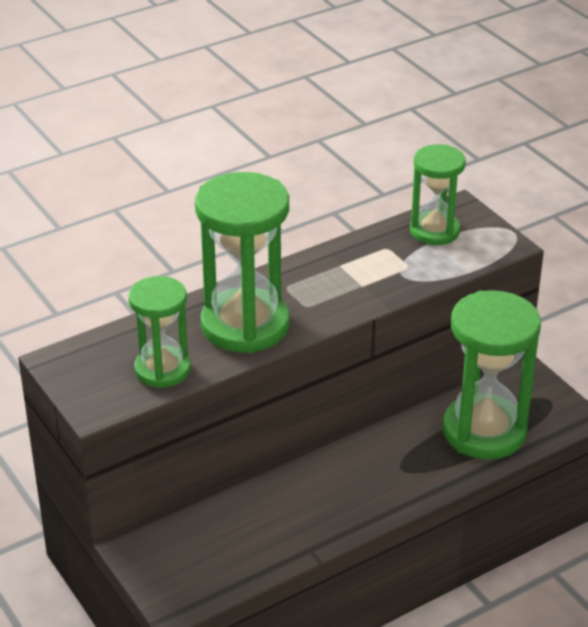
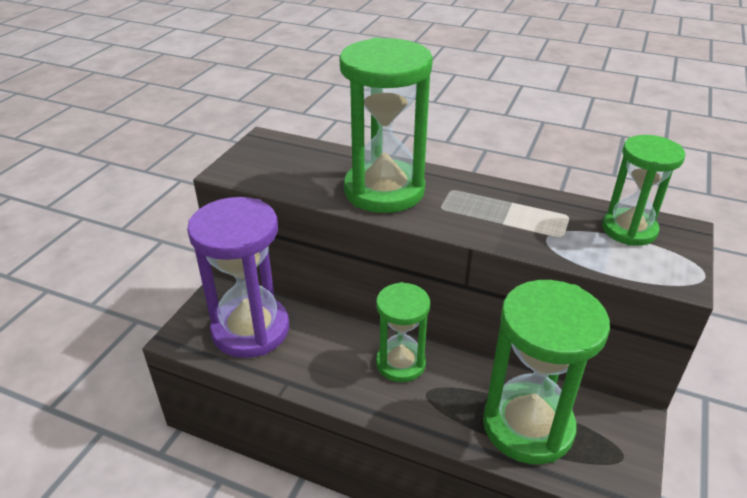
camera: 55 degrees right, 0 degrees up
green hourglass [128,276,191,388] -> green hourglass moved to [376,282,430,382]
none -> purple hourglass [187,197,289,358]

